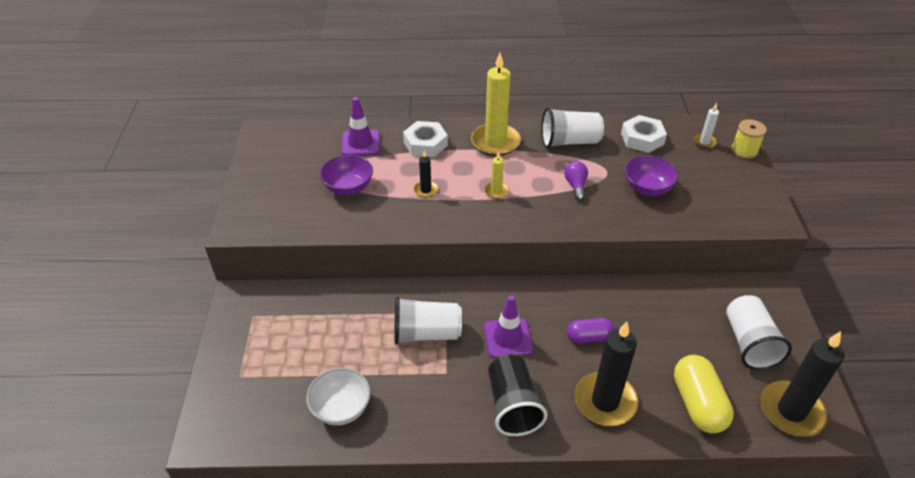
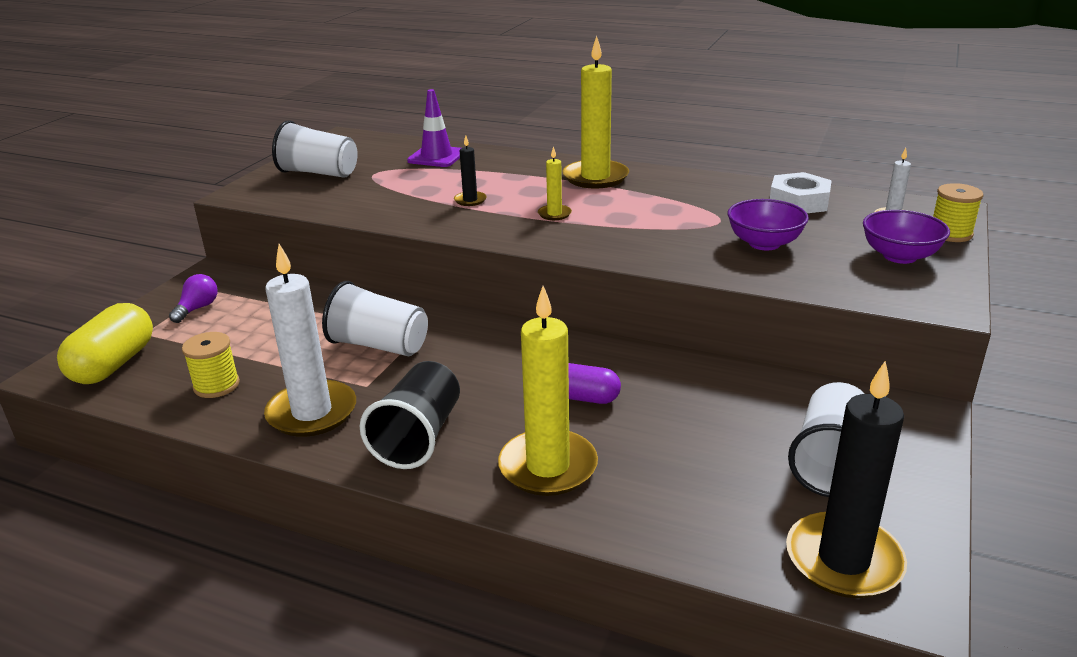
camera: 25 degrees right, 15 degrees down
white bowl [306,368,371,425] -> yellow spool [182,332,240,398]
purple bowl [320,155,373,195] -> purple bowl moved to [863,210,950,264]
white nut [403,121,448,157] -> none
purple traffic cone [484,295,533,358] -> none
white cup [541,107,604,148] -> white cup moved to [272,120,358,178]
purple light bulb [564,161,588,201] -> purple light bulb moved to [169,274,218,323]
black candle [574,321,638,426] -> yellow candle [498,286,598,496]
yellow capsule [674,355,734,433] -> yellow capsule moved to [57,303,153,384]
none -> white candle [264,244,356,437]

